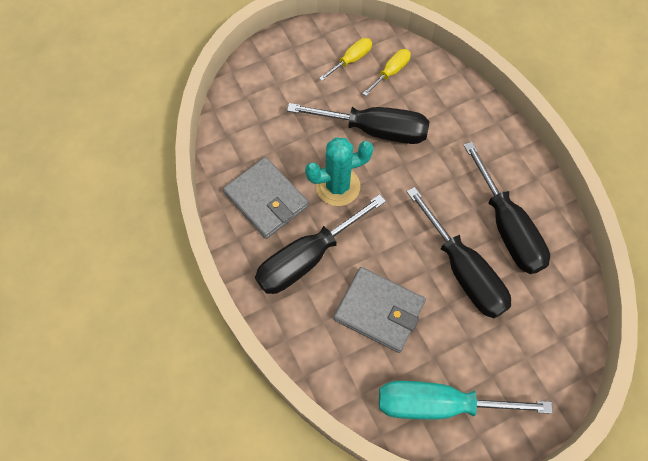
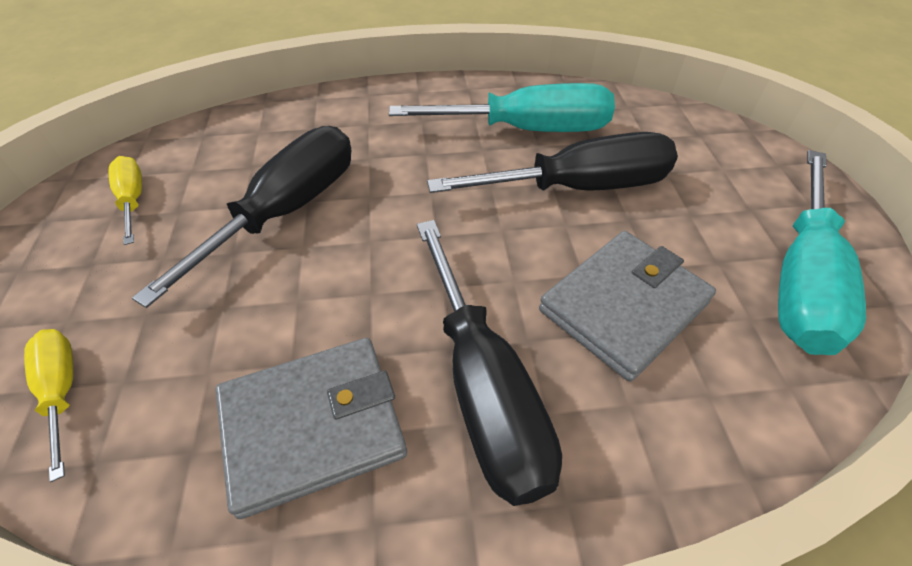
camera: 70 degrees left, 15 degrees down
turquoise cactus [305,137,374,206] -> none
yellow screwdriver [363,49,411,96] -> yellow screwdriver moved to [24,329,73,482]
black screwdriver [464,142,550,274] -> turquoise screwdriver [389,83,615,132]

